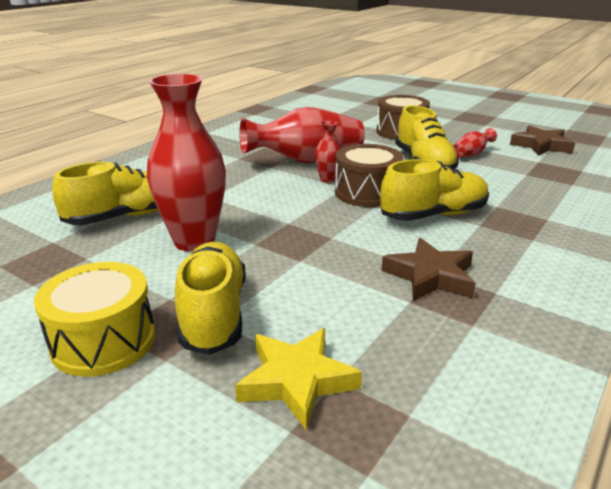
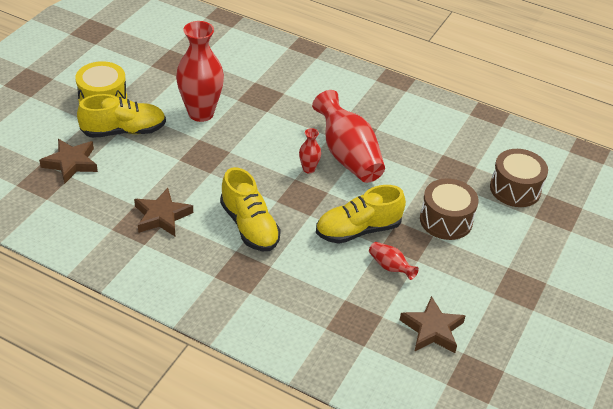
camera: 80 degrees right, 15 degrees up
yellow shoe [52,162,158,225] -> none
yellow star [235,328,362,431] -> brown star [39,139,98,184]
brown drum [335,144,403,207] -> brown drum moved to [490,149,548,207]

